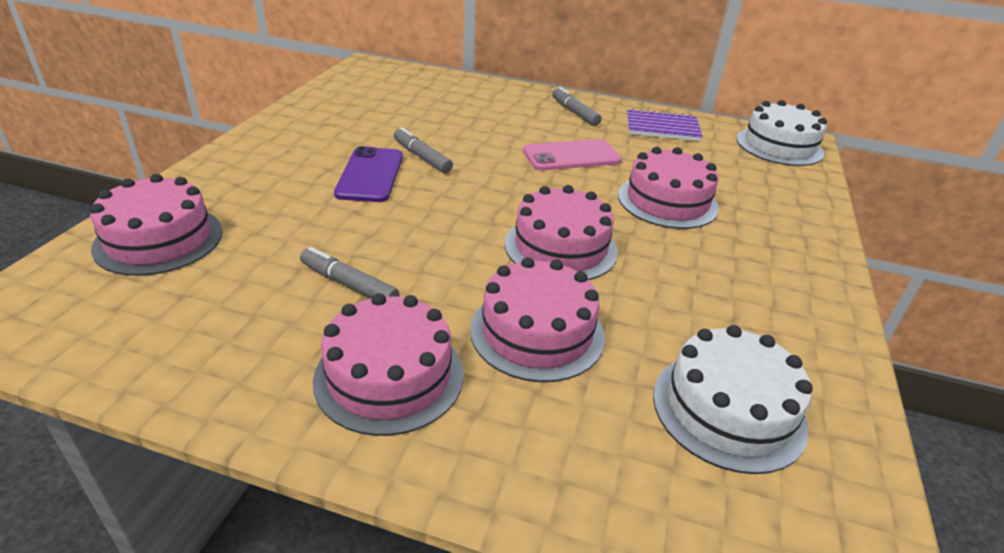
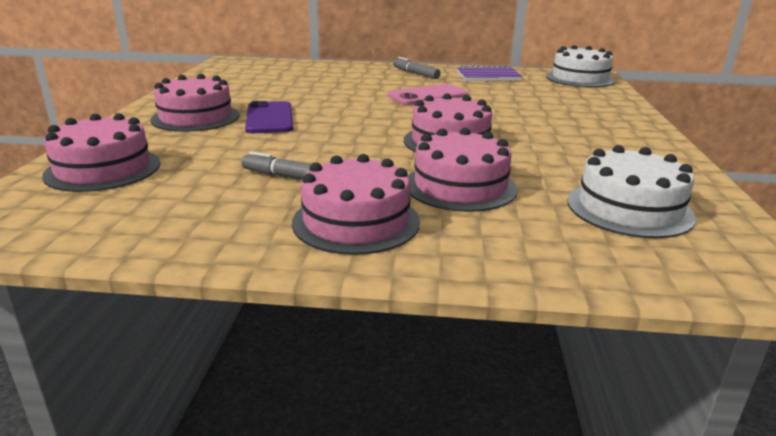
camera: 10 degrees left, 10 degrees down
grey marker [394,127,453,173] -> none
pink cake [618,147,719,229] -> pink cake moved to [150,74,240,132]

